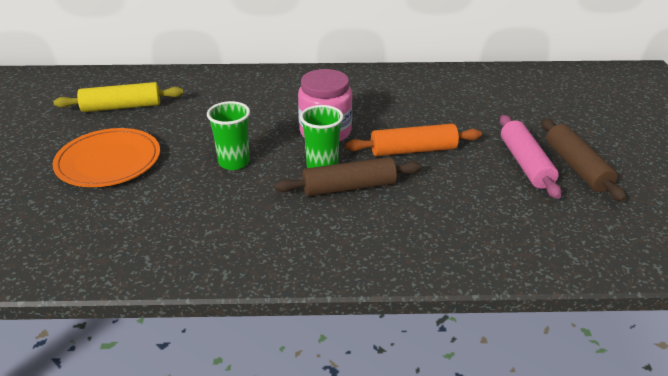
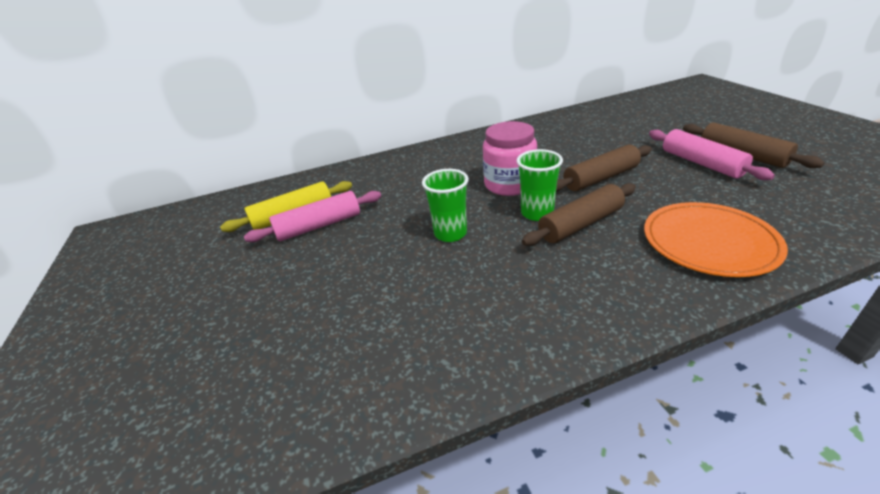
camera: 15 degrees left, 0 degrees up
orange plate [52,128,160,187] -> orange plate moved to [644,202,788,277]
orange rolling pin [346,124,482,156] -> brown rolling pin [556,145,652,192]
none -> pink rolling pin [244,191,381,242]

